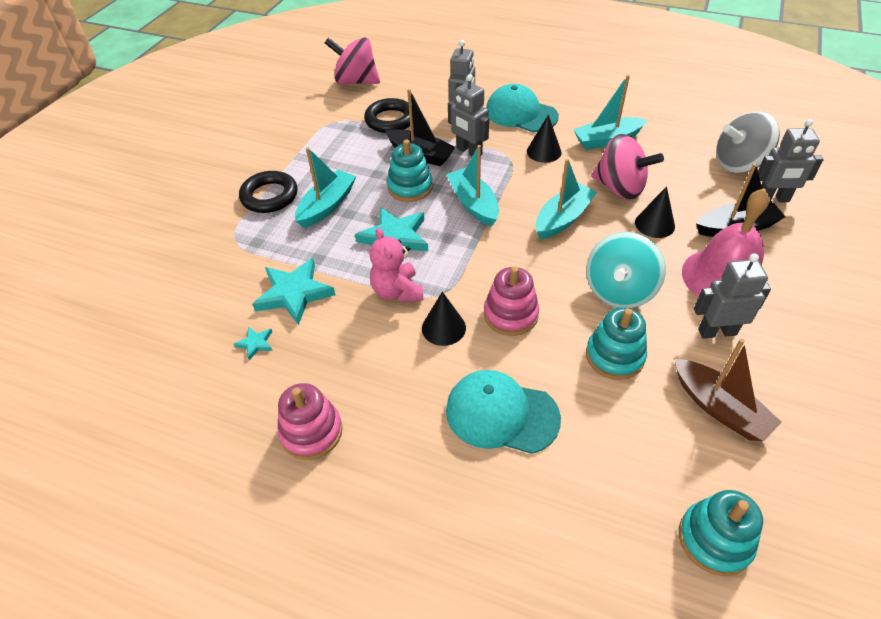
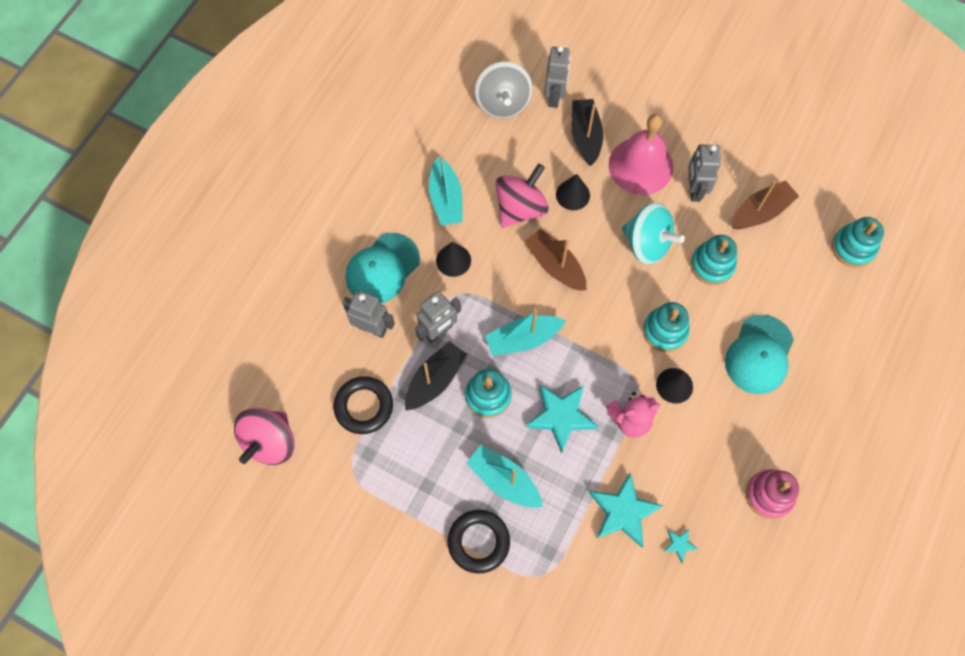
camera: 85 degrees left, 20 degrees up
pink stacking toy [484,266,539,336] -> turquoise stacking toy [643,302,690,352]
turquoise boat [536,159,597,239] -> brown boat [524,228,586,290]

